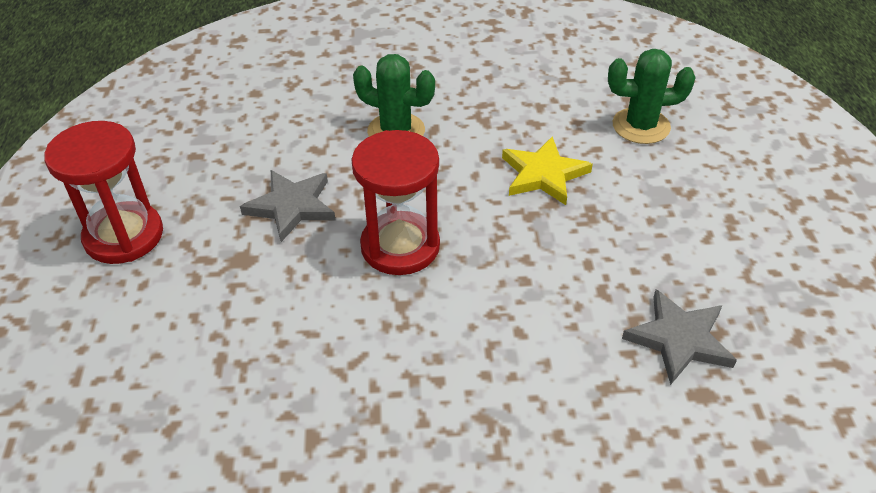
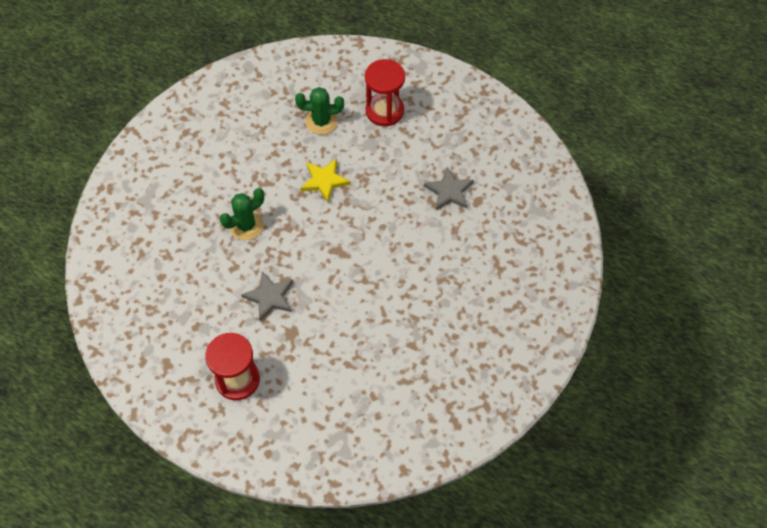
camera: 60 degrees left, 15 degrees up
red hourglass [351,130,440,275] -> red hourglass moved to [365,59,405,126]
green cactus [608,49,696,144] -> green cactus turned 60 degrees clockwise [295,87,344,135]

